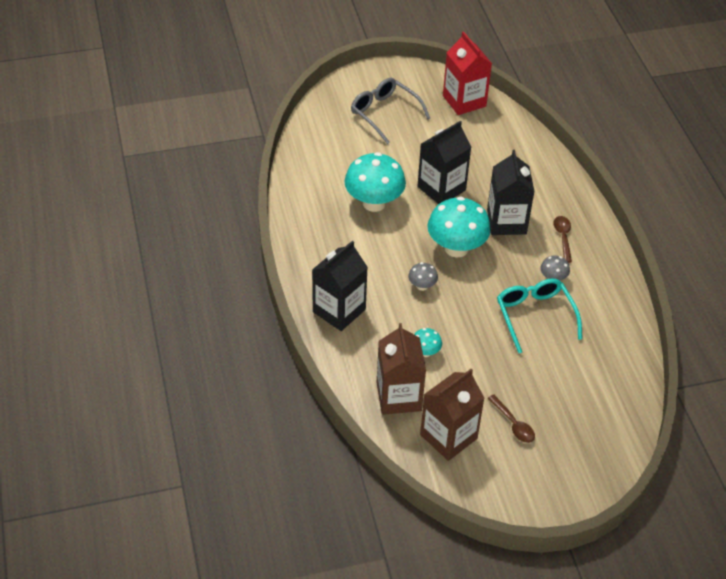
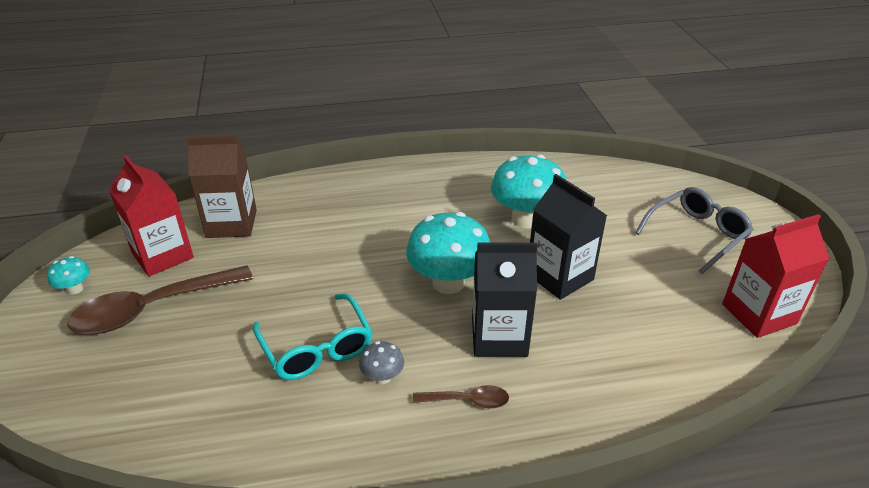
camera: 95 degrees right, 10 degrees down
black carton [312,241,368,331] -> none
grey mushroom [408,262,438,291] -> none
turquoise mushroom [414,328,442,357] -> turquoise mushroom moved to [47,256,90,295]
brown carton [420,369,485,461] -> red carton [108,155,194,277]
brown spoon [487,394,535,443] -> brown spoon [67,265,253,335], size x2.10
turquoise glasses [497,279,582,353] -> turquoise glasses turned 75 degrees clockwise [253,293,372,380]

